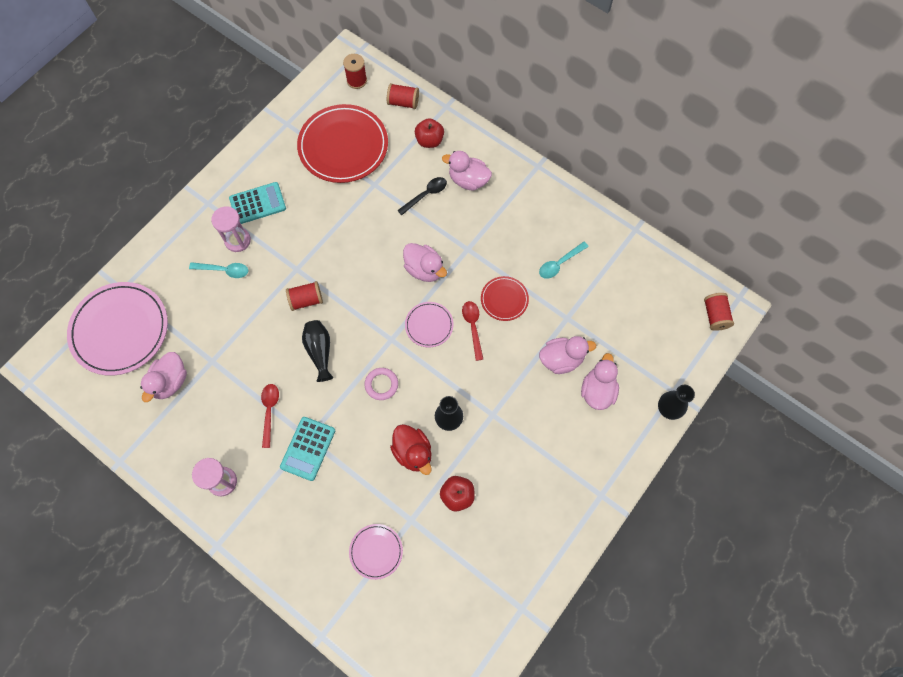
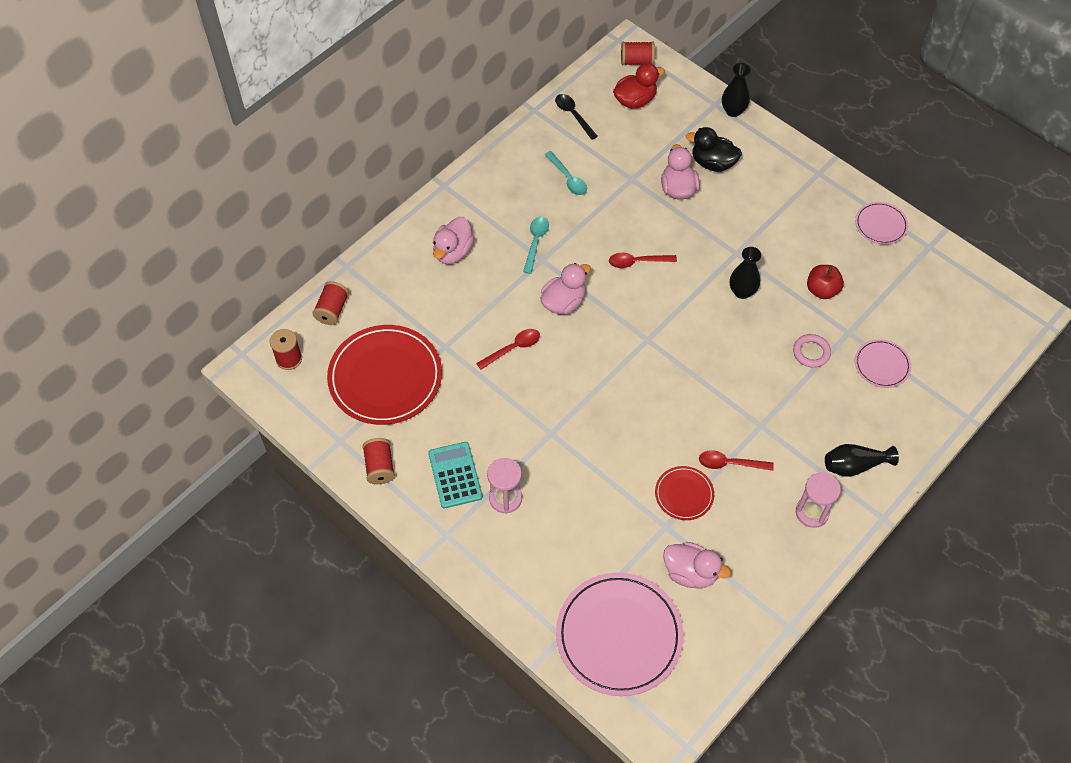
camera: 85 degrees left, 10 degrees down
turquoise spoon [189,262,248,278] -> turquoise spoon moved to [523,217,549,274]
turquoise calculator [280,417,335,481] -> none
red spool [286,281,323,311] -> red spool moved to [362,438,395,484]
black vase [302,320,334,382] -> black vase moved to [825,444,899,477]
pink ring [365,368,398,400] -> pink ring moved to [793,334,831,368]
red duck [390,424,432,475] -> red duck moved to [613,63,665,108]
black spoon [397,177,447,215] -> black spoon moved to [555,94,598,140]
pink plate [405,302,454,347] -> pink plate moved to [855,202,909,245]
red apple [415,118,444,148] -> none
red plate [481,276,529,321] -> red plate moved to [655,466,714,520]
pink duck [581,353,619,410] -> black duck [686,127,742,172]
none -> red spoon [476,329,540,370]

